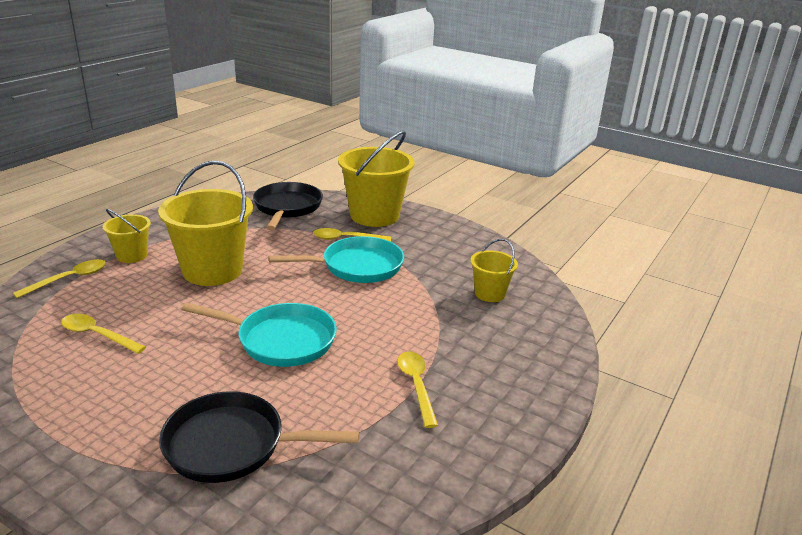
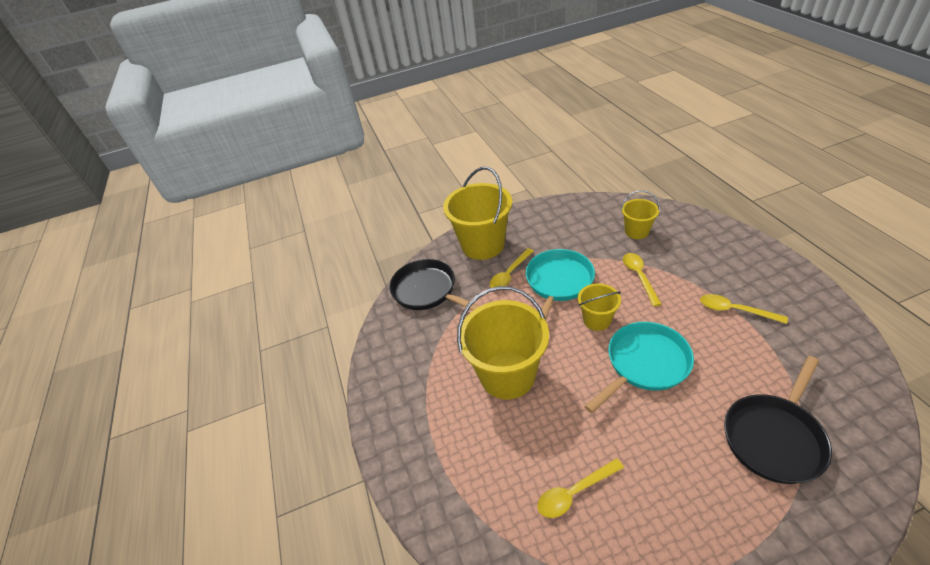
camera: 45 degrees left, 15 degrees up
yellow spoon [13,259,106,298] -> yellow spoon moved to [623,253,662,307]
yellow bucket [103,209,151,263] -> yellow bucket moved to [578,283,621,331]

